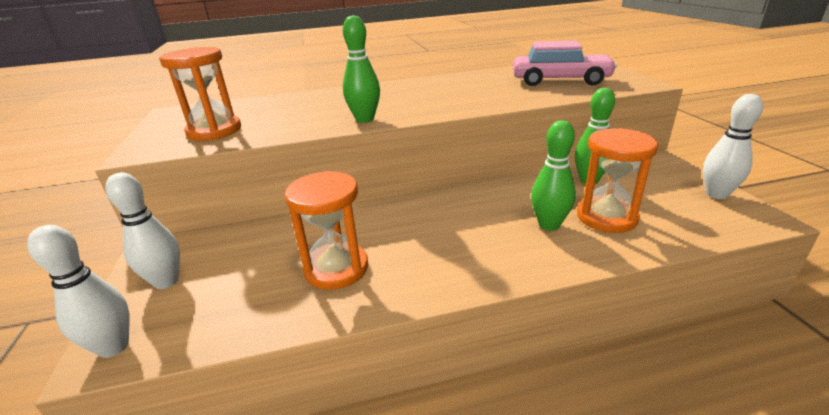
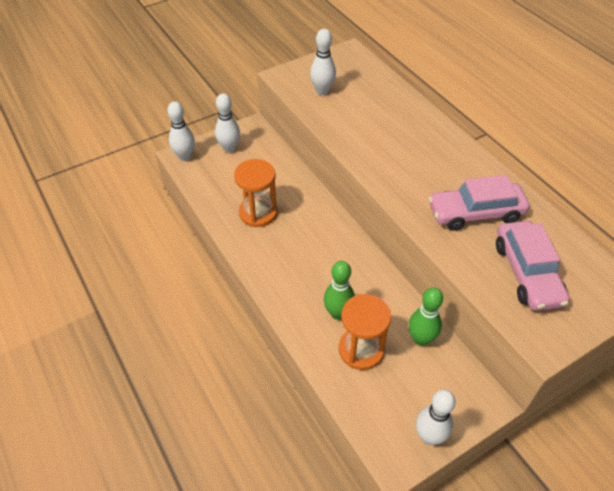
camera: 70 degrees right, 20 degrees up
orange hourglass [159,47,241,140] -> white bowling pin [310,29,336,95]
green bowling pin [343,15,380,123] -> none
none -> pink car [429,175,530,231]

